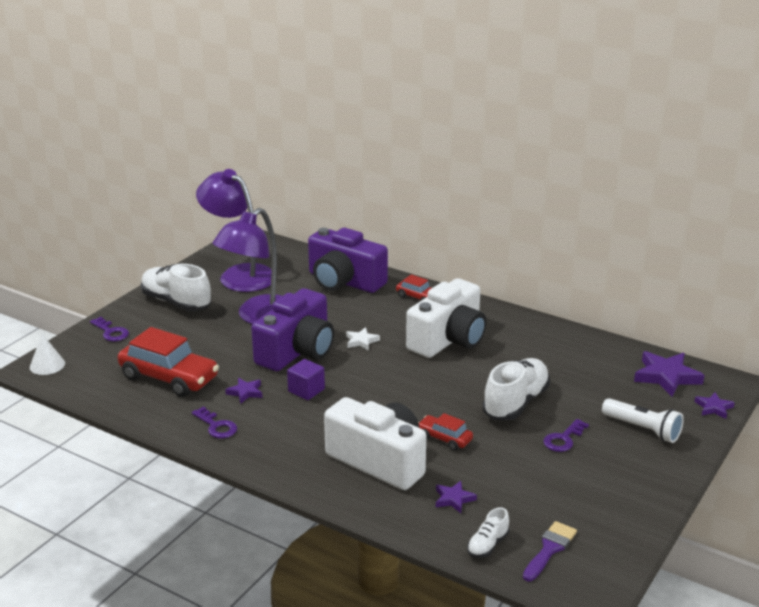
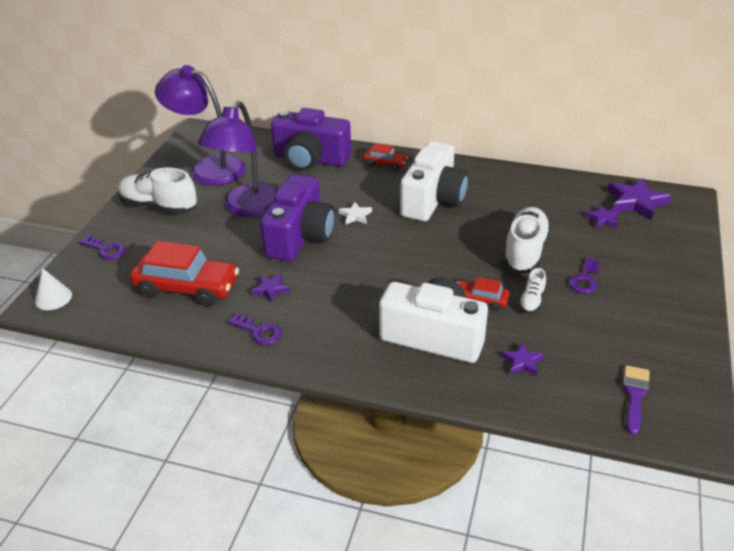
camera: 15 degrees left, 10 degrees up
purple cube [287,359,325,400] -> none
white shoe [467,507,509,558] -> white shoe moved to [519,268,546,313]
white flashlight [602,398,684,443] -> none
purple star [694,392,735,419] -> purple star moved to [585,205,619,228]

